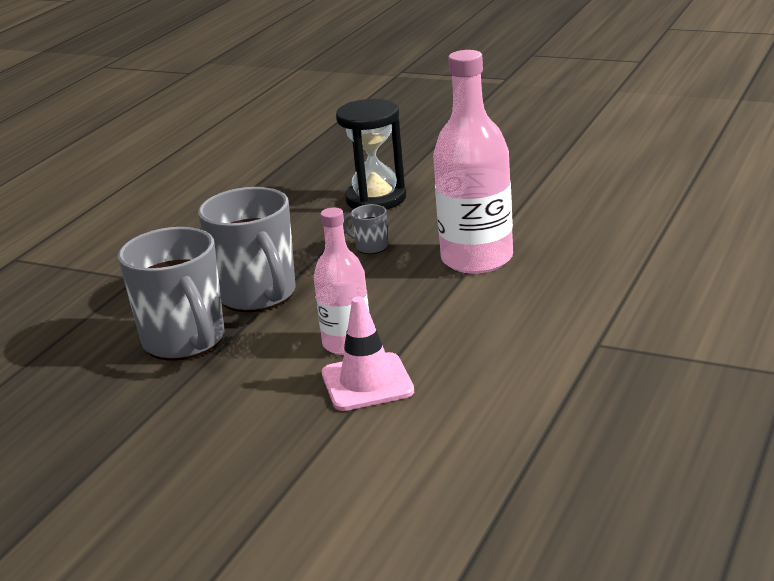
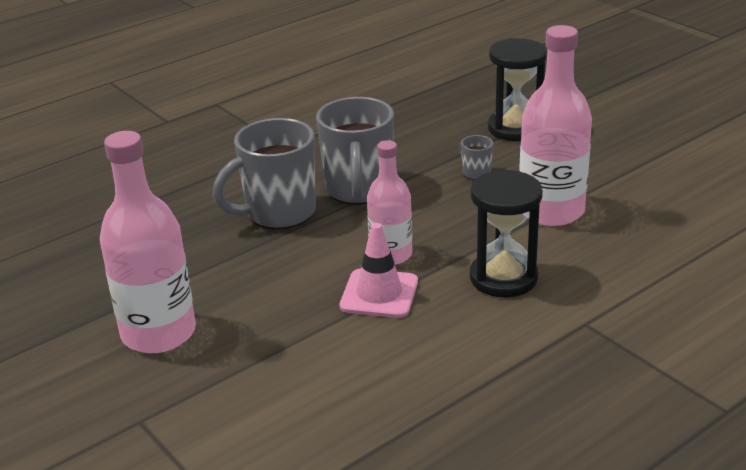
camera: 25 degrees right, 5 degrees up
grey mug [118,227,225,361] -> grey mug turned 60 degrees clockwise [213,118,316,230]
none -> pink bottle [100,131,196,353]
none -> black hourglass [470,170,543,297]

